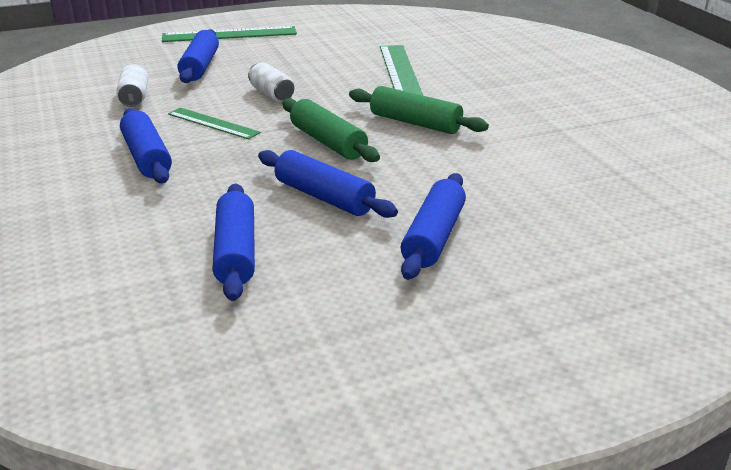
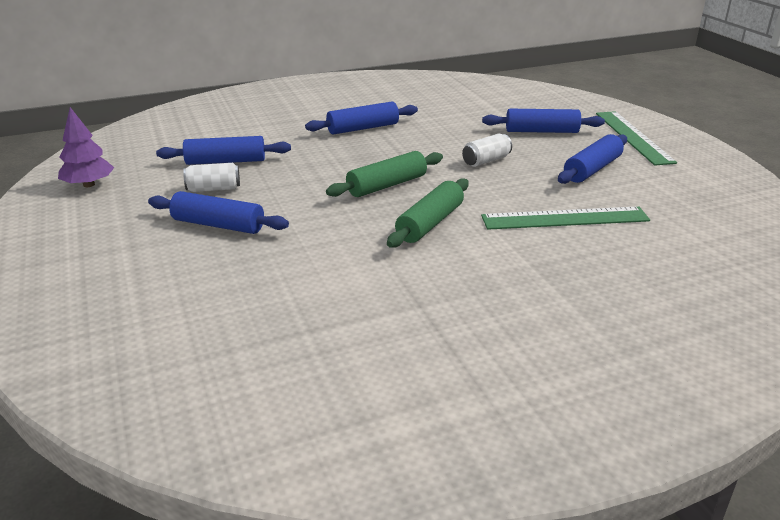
camera: 90 degrees right, 0 degrees up
white can [116,64,148,107] -> white can moved to [183,163,240,192]
green ruler [168,108,261,140] -> none
blue rolling pin [258,150,398,218] -> blue rolling pin moved to [558,134,627,184]
none -> purple tree [58,107,114,187]

